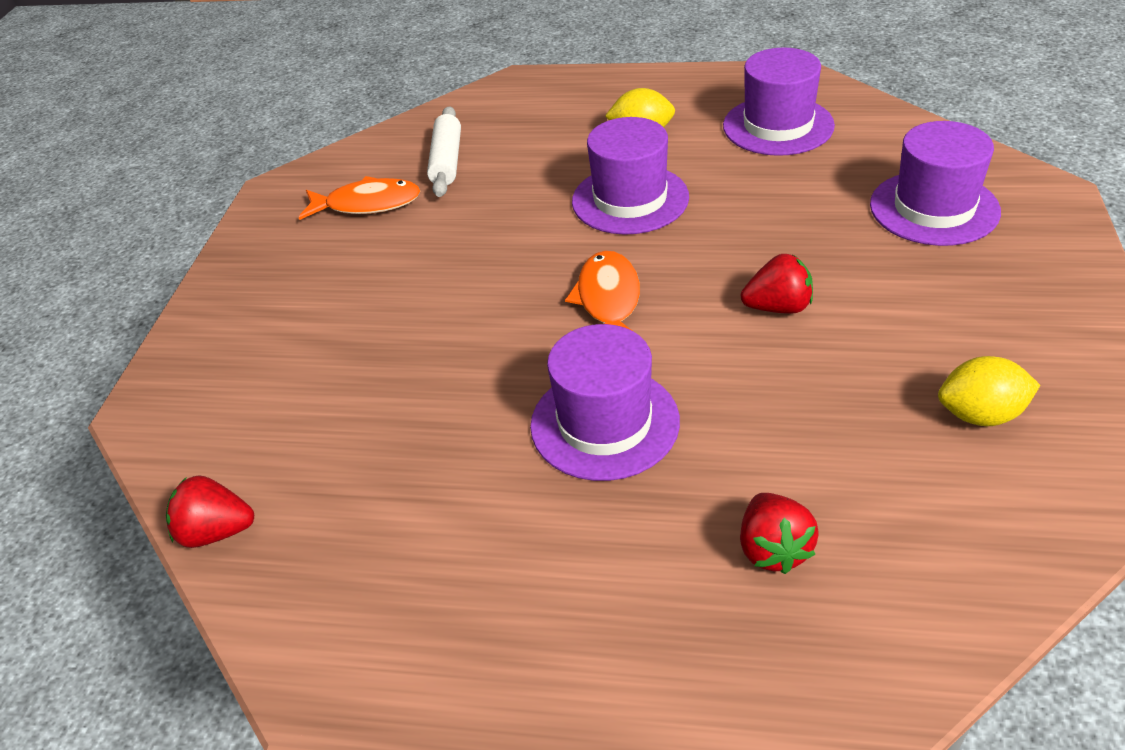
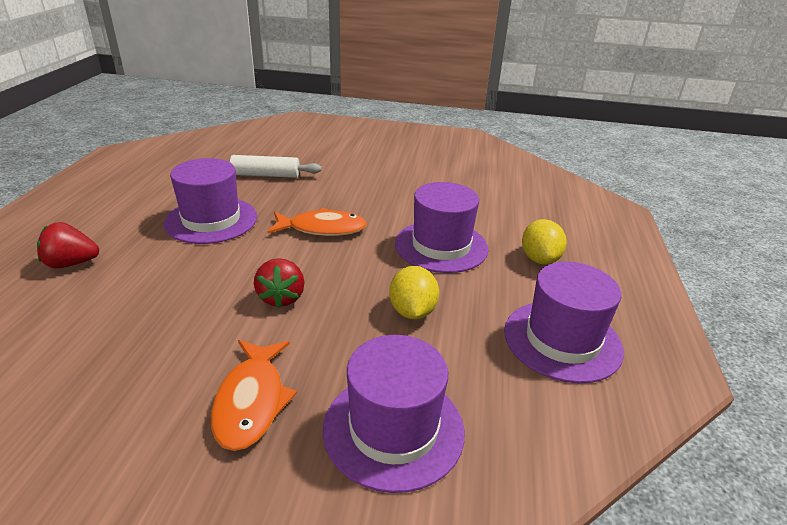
camera: 85 degrees right, 10 degrees down
red strawberry [166,475,254,548] -> none
orange fish [299,176,420,220] -> orange fish moved to [211,340,297,451]
white rolling pin [427,106,461,197] -> white rolling pin moved to [230,155,322,178]
yellow lemon [938,356,1040,426] -> yellow lemon moved to [389,266,439,319]

